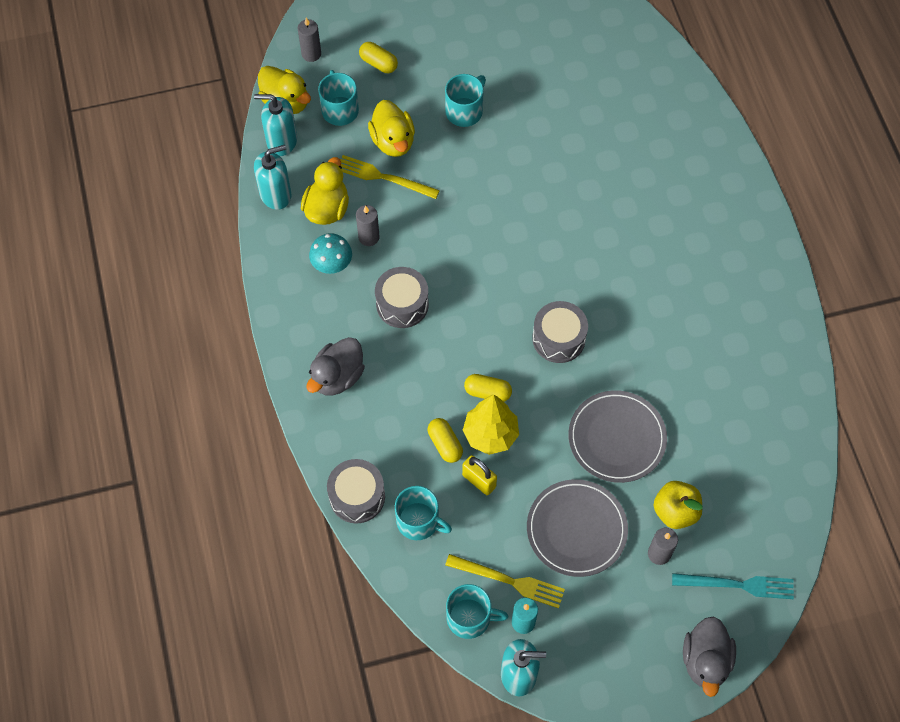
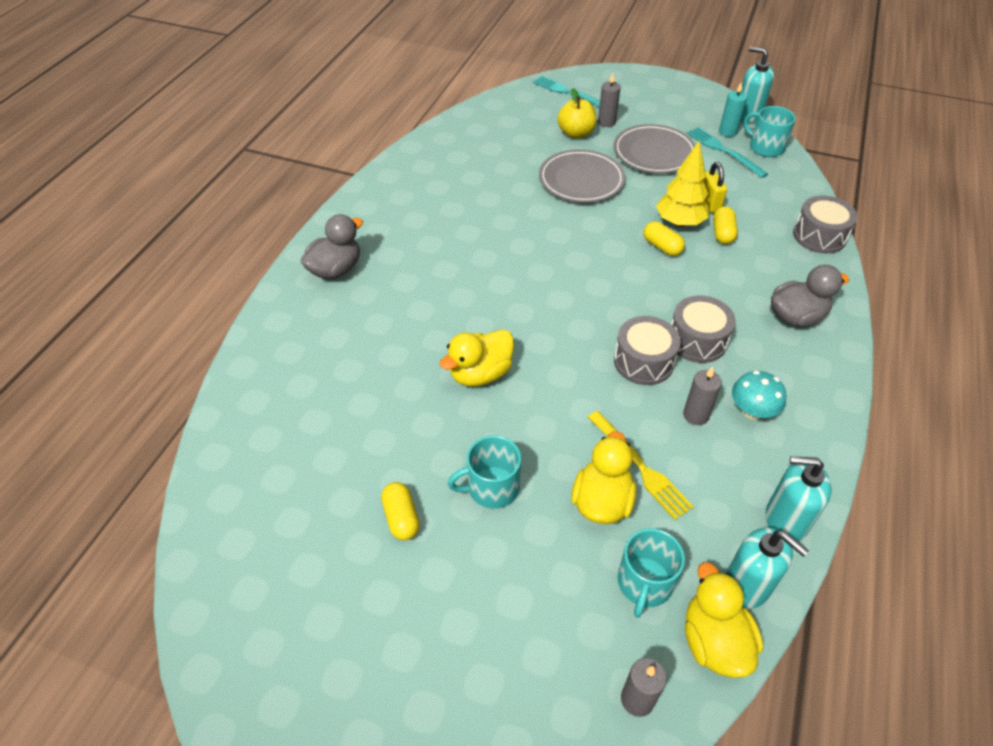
camera: 145 degrees left, 15 degrees down
yellow duck [301,157,349,225] -> yellow duck moved to [440,329,514,386]
yellow capsule [359,42,398,73] -> yellow capsule moved to [381,482,420,540]
turquoise mug [395,486,452,540] -> none
yellow fork [445,554,565,608] -> turquoise fork [687,127,768,178]
grey drum [532,301,588,363] -> grey drum moved to [614,316,681,385]
grey duck [683,616,736,697] -> grey duck moved to [300,214,363,279]

